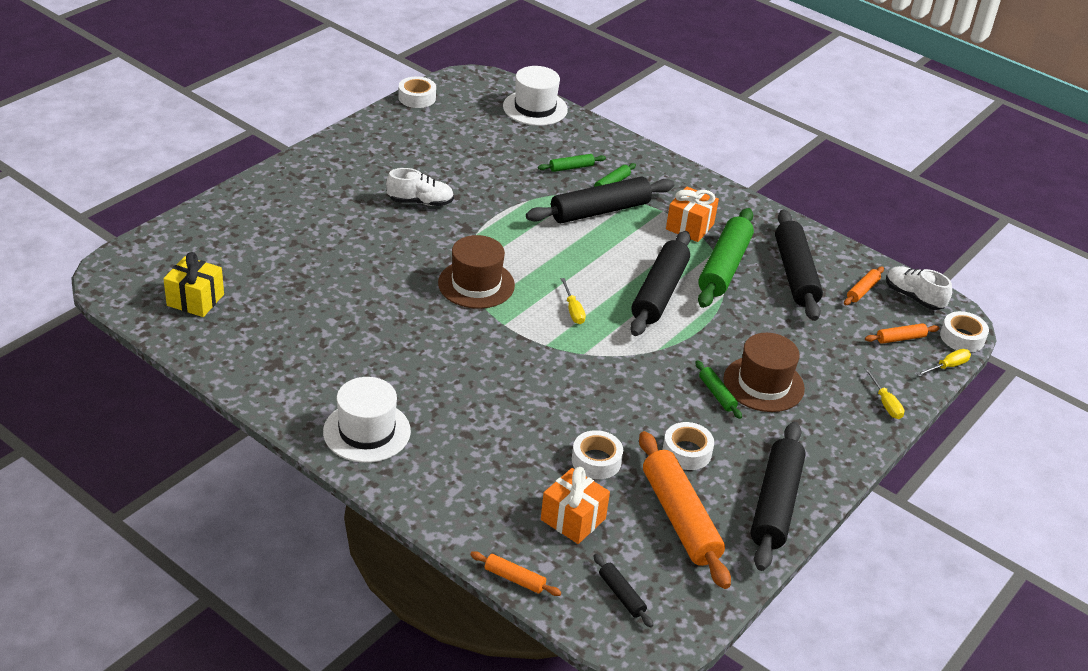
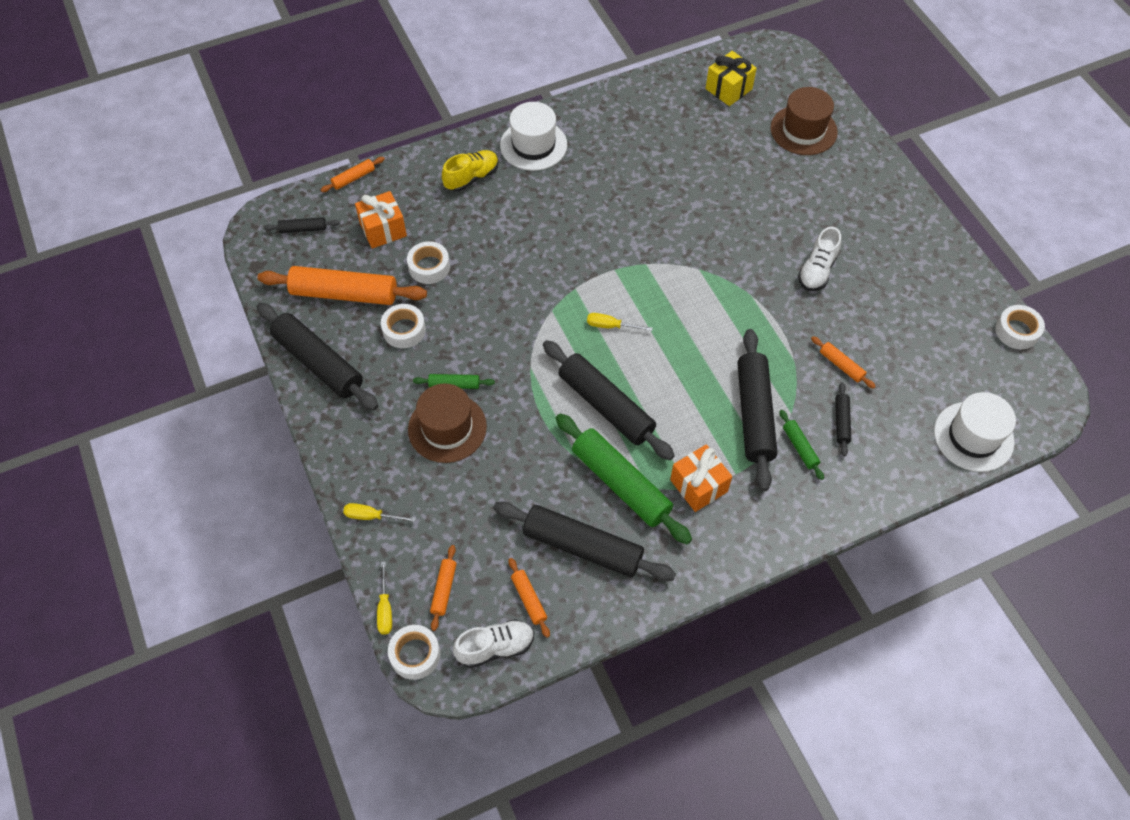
camera: 120 degrees right, 20 degrees up
brown hat [438,235,515,309] -> brown hat moved to [770,87,838,155]
green rolling pin [538,154,606,172] -> black rolling pin [835,382,851,456]
none -> yellow shoe [442,150,499,192]
none -> orange rolling pin [811,336,876,389]

